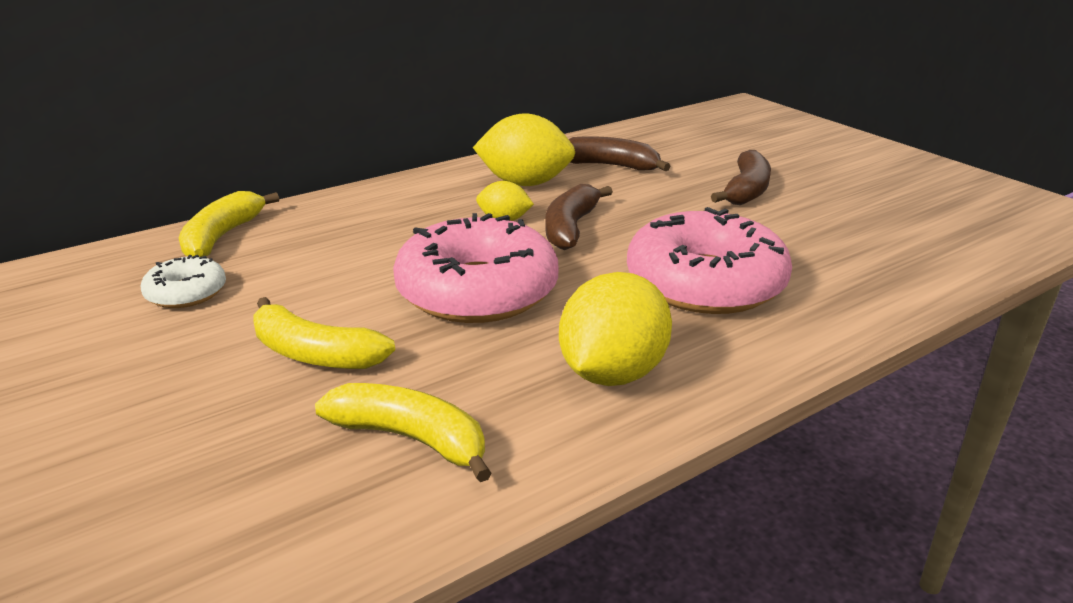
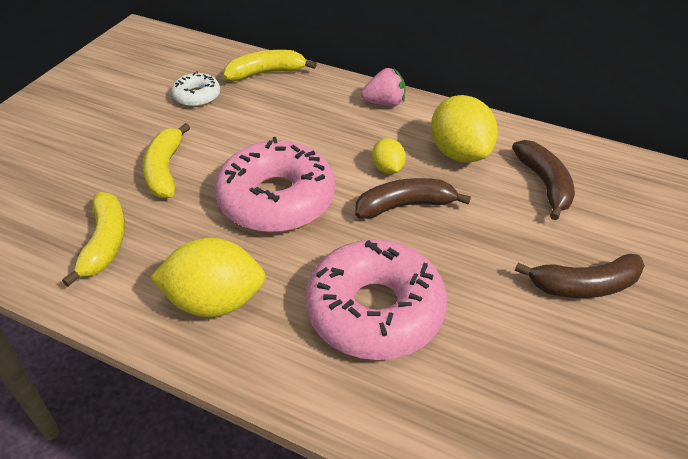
camera: 60 degrees right, 15 degrees up
none -> pink strawberry [361,68,405,106]

